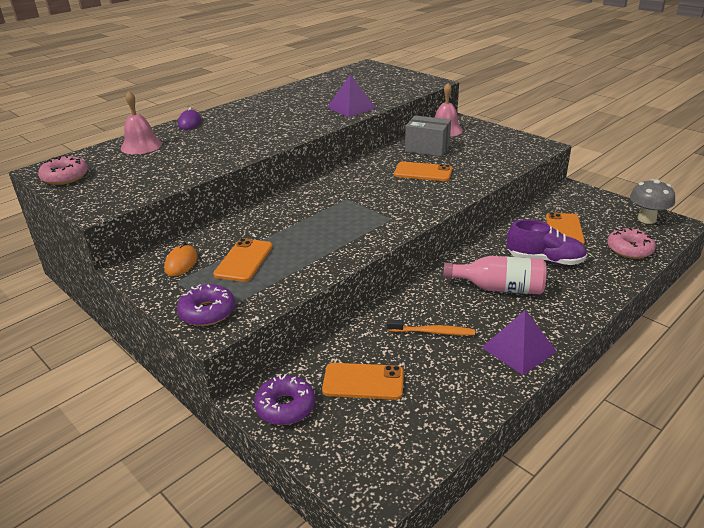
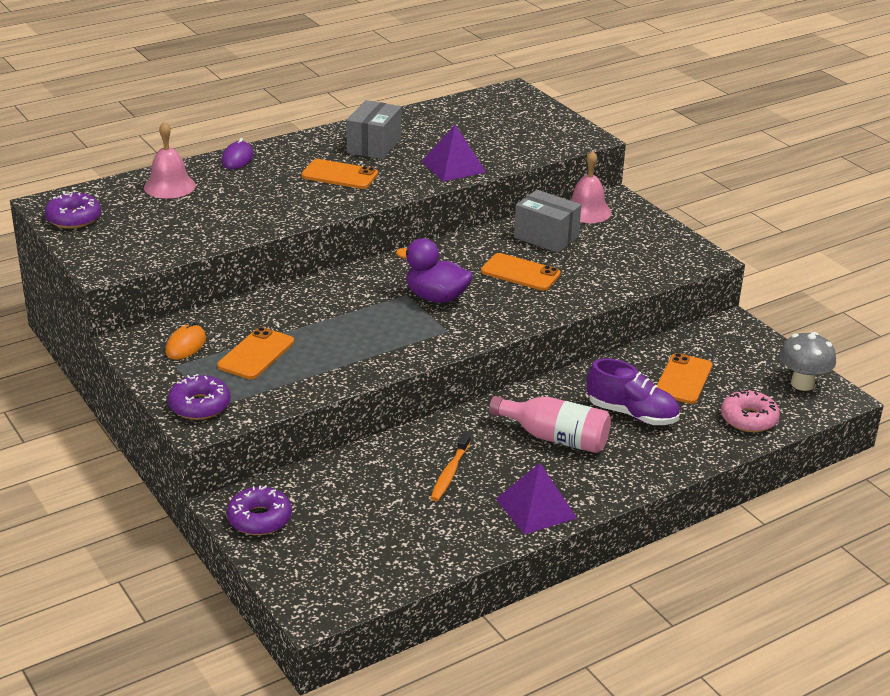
camera: 10 degrees right, 0 degrees up
pink donut [38,156,88,185] -> purple donut [45,192,101,229]
orange phone [322,363,404,400] -> orange phone moved to [301,159,378,189]
orange toothbrush [387,319,475,335] -> orange toothbrush turned 90 degrees clockwise [431,433,471,501]
none -> grey box [347,100,401,159]
none -> purple duck [396,238,473,303]

